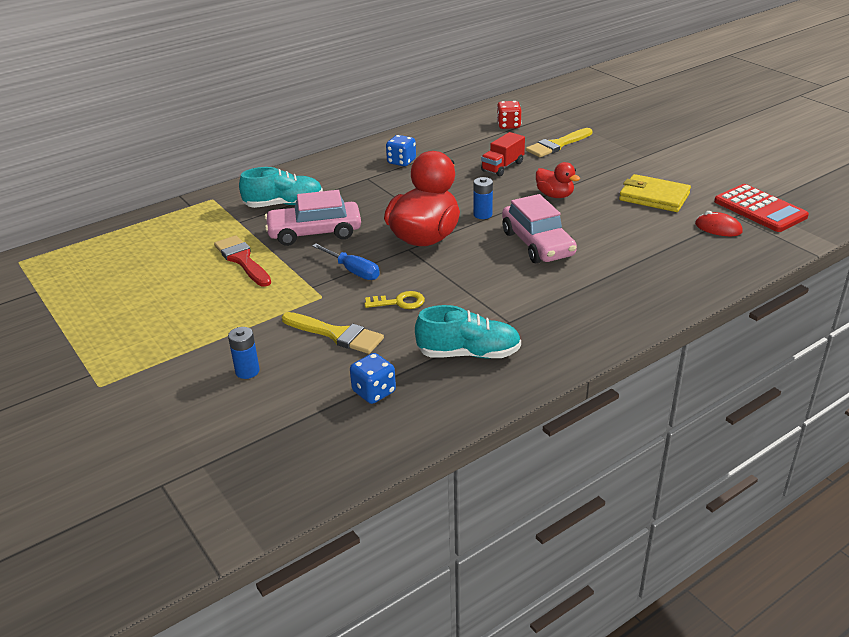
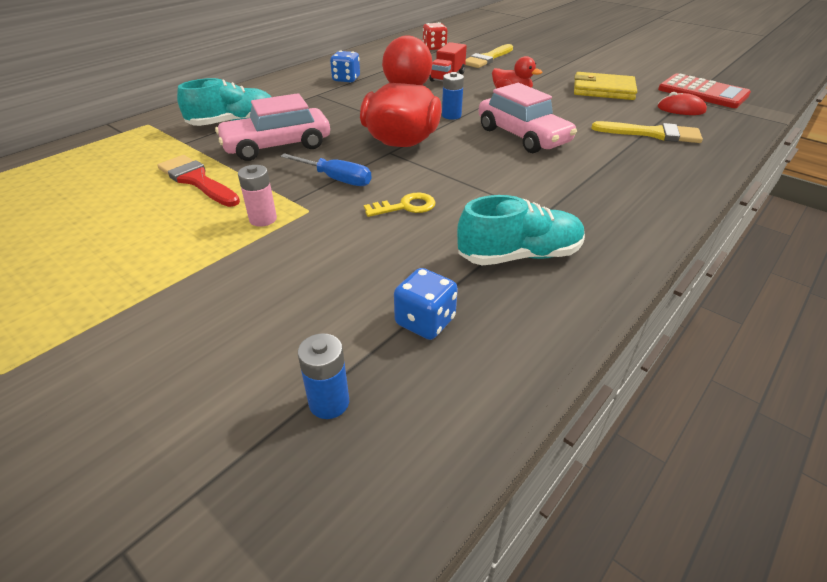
camera: 15 degrees left, 5 degrees up
blue battery [228,327,260,379] -> blue battery moved to [298,333,349,419]
yellow brush [282,312,384,354] -> yellow brush moved to [591,121,703,143]
none -> pink battery [238,165,277,227]

